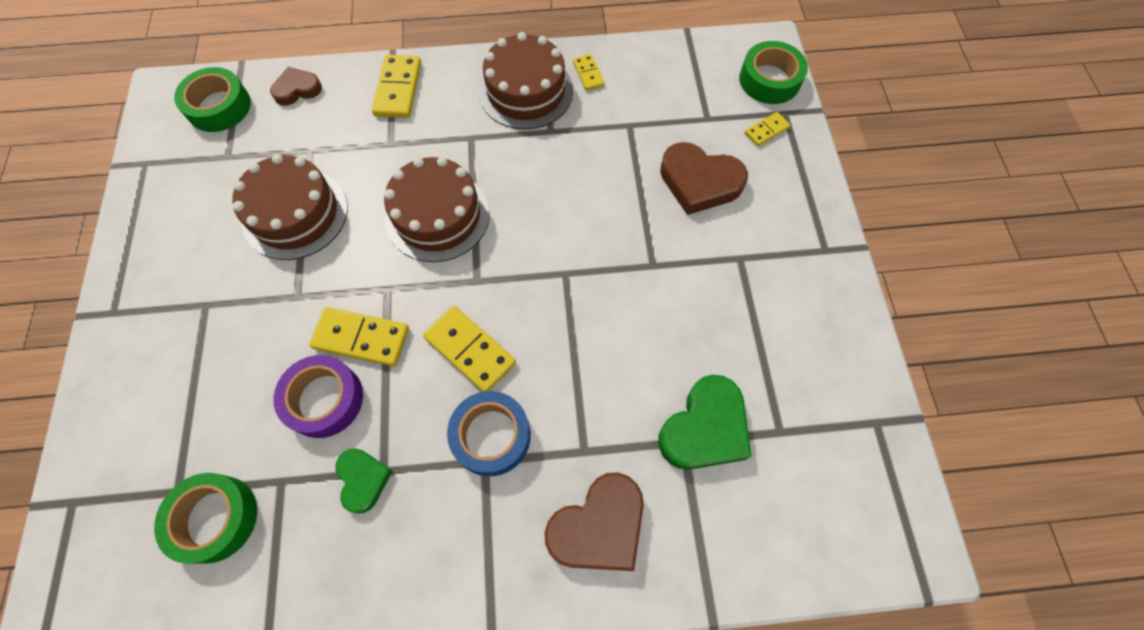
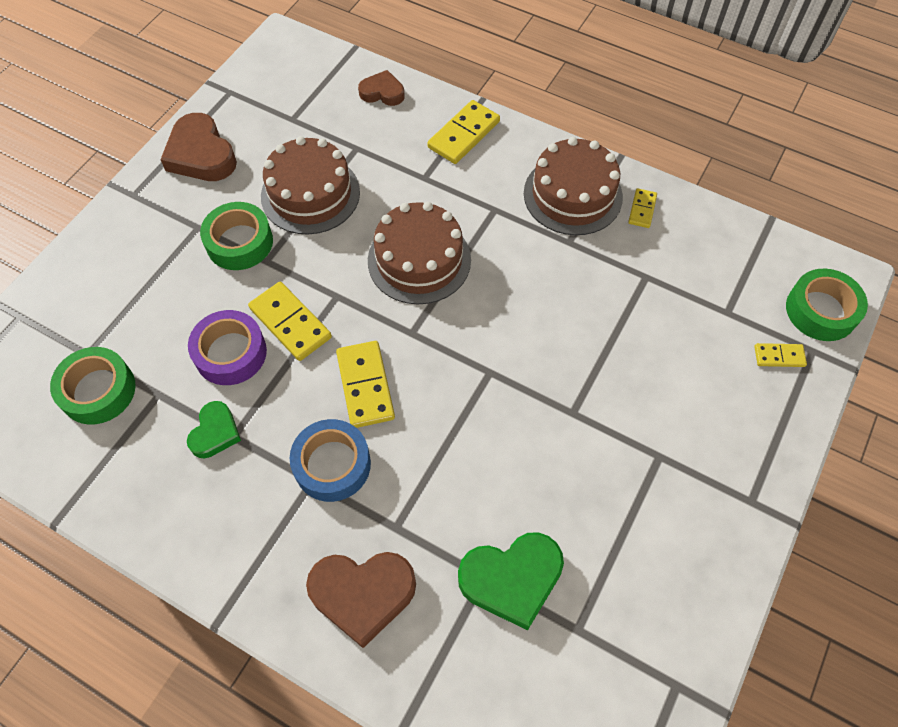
camera: 35 degrees right, 5 degrees down
green tape [174,67,251,132] -> green tape moved to [200,202,273,270]
brown heart [660,142,748,215] -> brown heart moved to [160,113,237,181]

